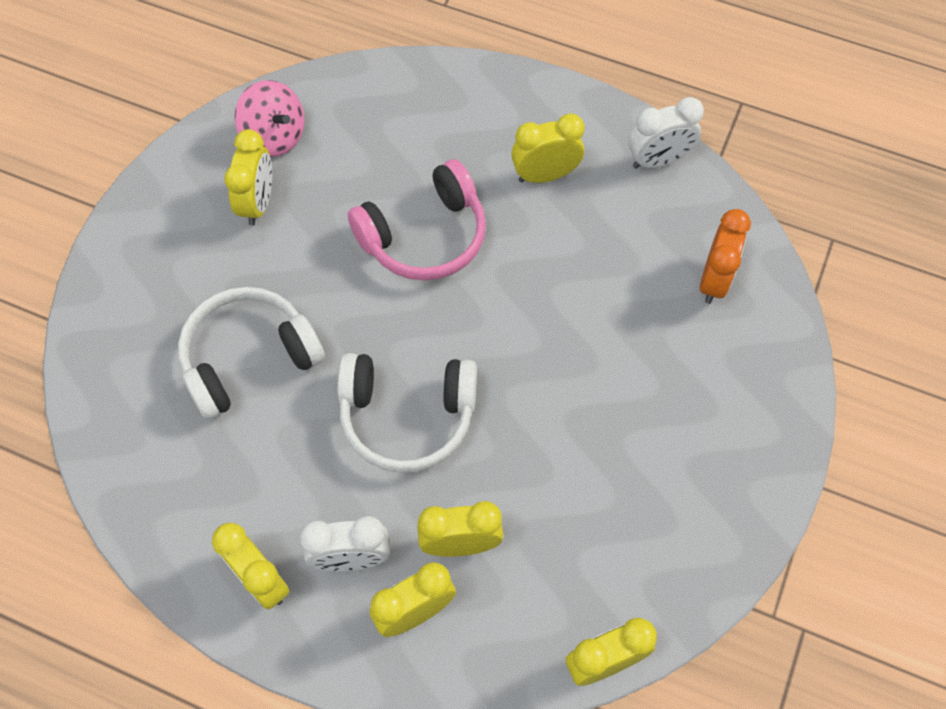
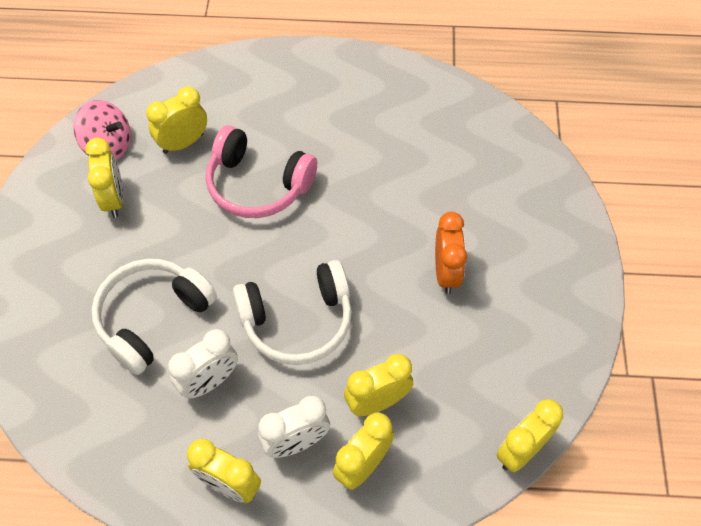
camera: 20 degrees left, 5 degrees down
pink headphones [348,159,486,281] -> pink headphones turned 75 degrees clockwise [206,125,317,218]
yellow clock [511,114,585,183] -> yellow clock moved to [146,87,207,154]
white clock [628,97,704,169] -> white clock moved to [168,329,238,398]
orange clock [700,209,751,304] -> orange clock moved to [435,212,467,294]

